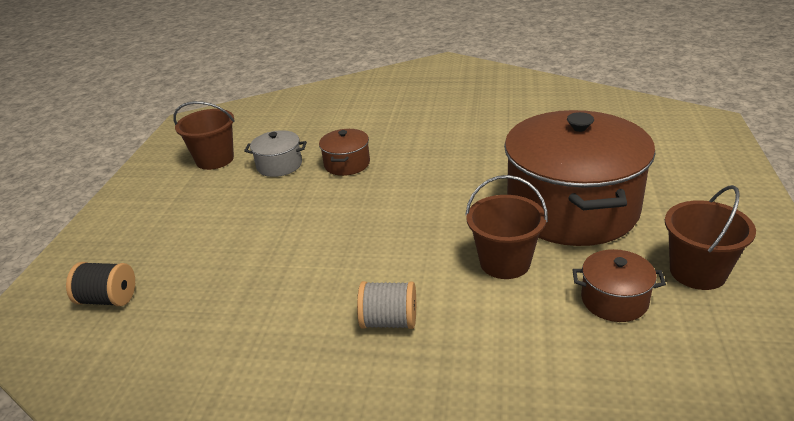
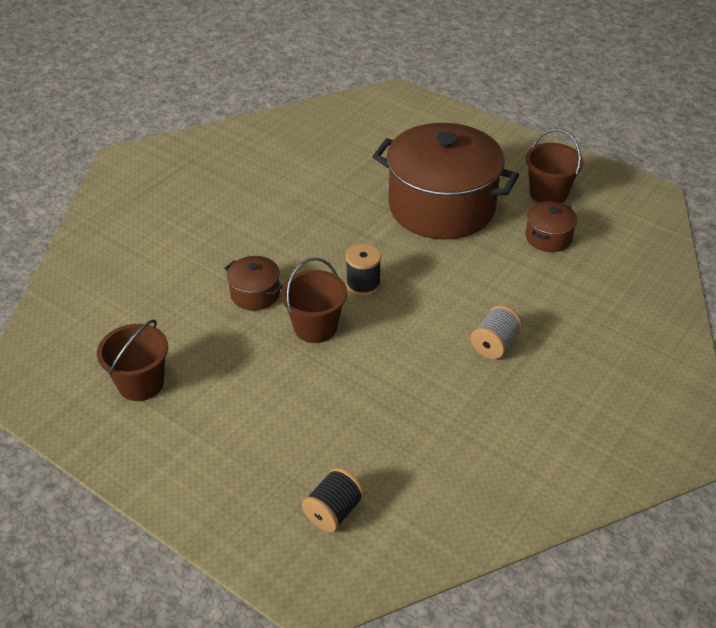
camera: 65 degrees left, 10 degrees up
grey pot [244,130,307,177] -> none
brown bucket [465,175,548,279] -> brown bucket moved to [281,257,347,343]
none -> black spool [346,244,381,296]

